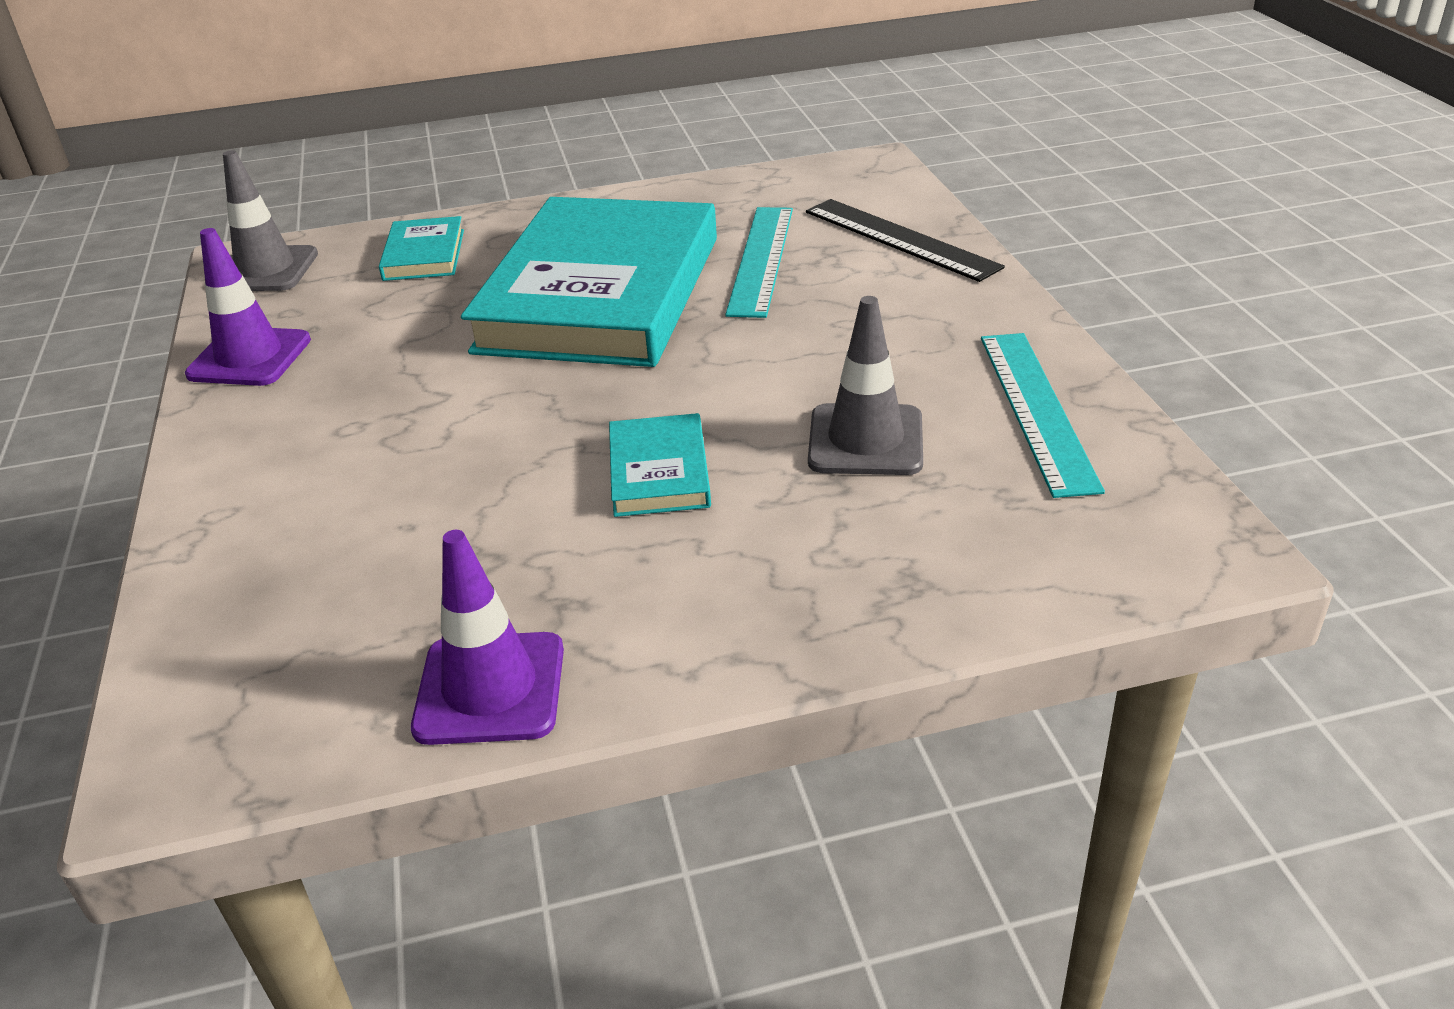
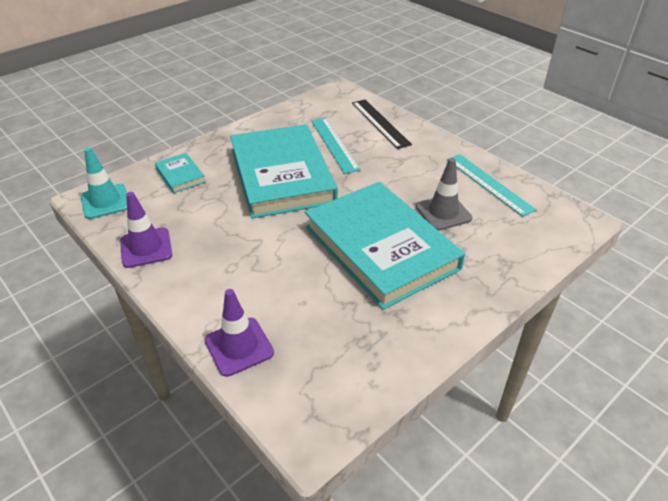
camera: 30 degrees left, 5 degrees up
grey traffic cone [223,150,318,291] -> turquoise traffic cone [81,147,127,219]
purple traffic cone [411,530,564,745] -> purple traffic cone moved to [204,289,274,377]
turquoise book [609,413,711,517] -> turquoise book [305,182,465,310], size x2.43
black ruler [806,199,1005,282] -> black ruler turned 45 degrees clockwise [352,99,412,149]

